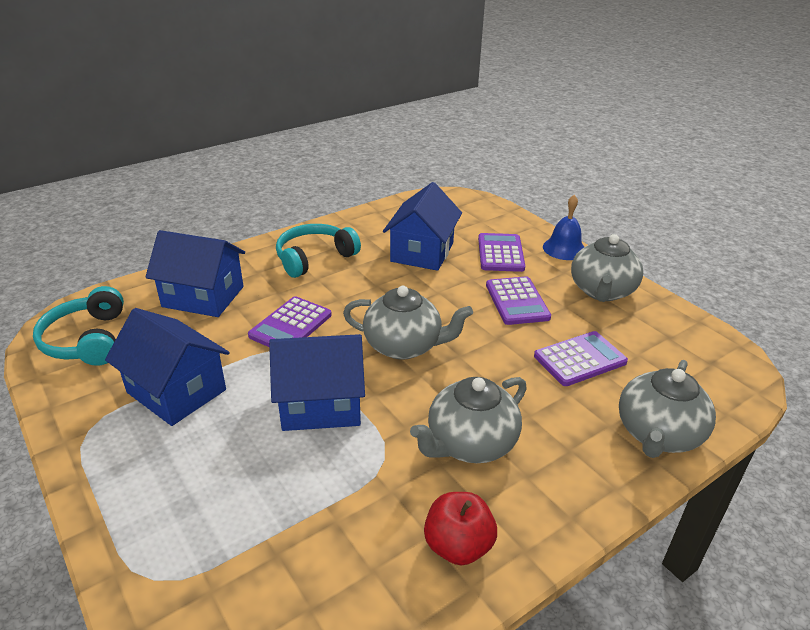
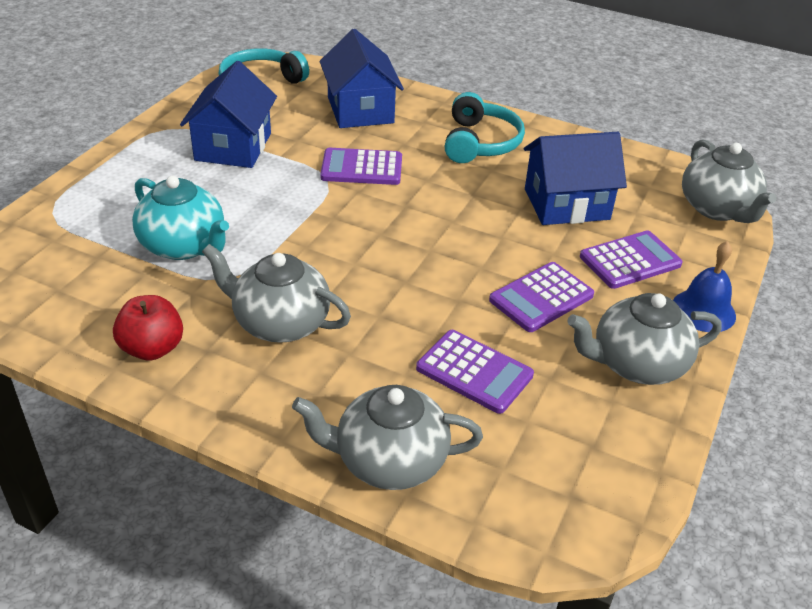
camera: 60 degrees right, 5 degrees up
blue house [269,334,365,431] -> none
turquoise headphones [276,224,361,278] -> turquoise headphones turned 75 degrees clockwise [445,92,525,163]
grey teapot [343,286,473,360] -> grey teapot moved to [682,140,777,223]
none -> turquoise teapot [132,176,229,260]

